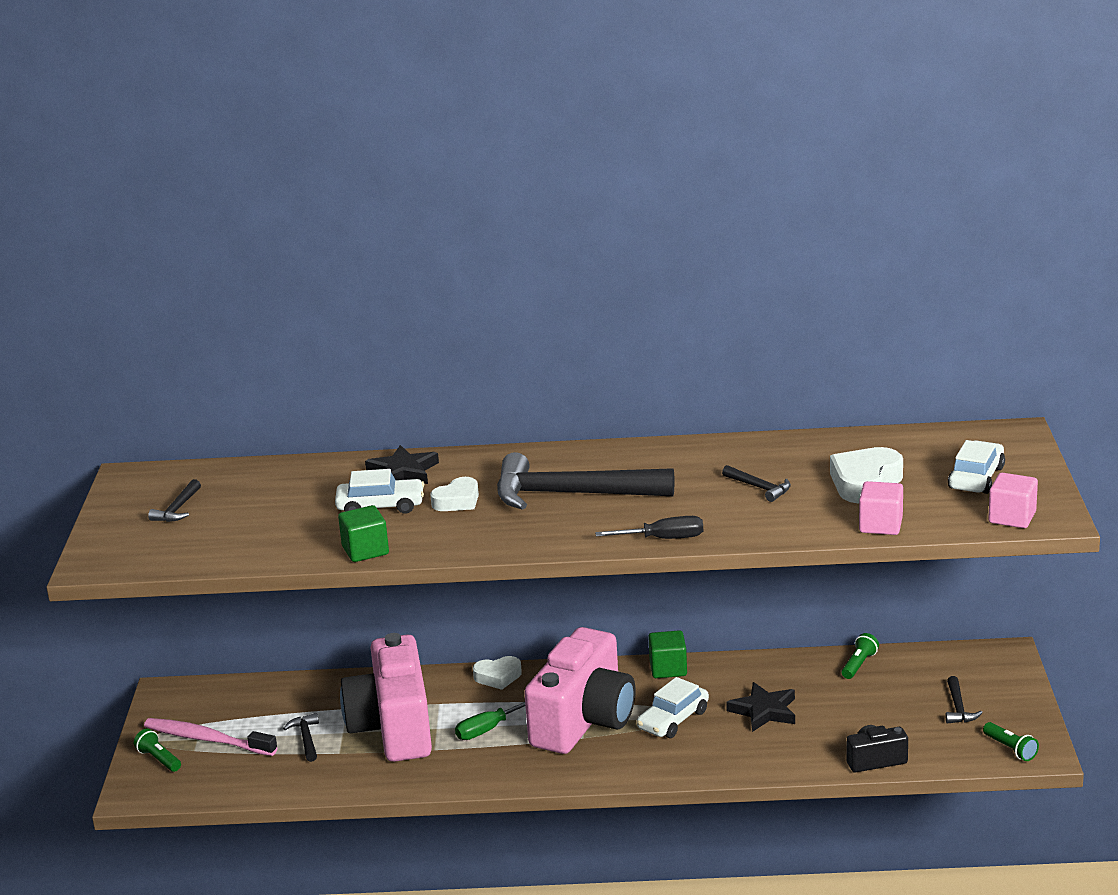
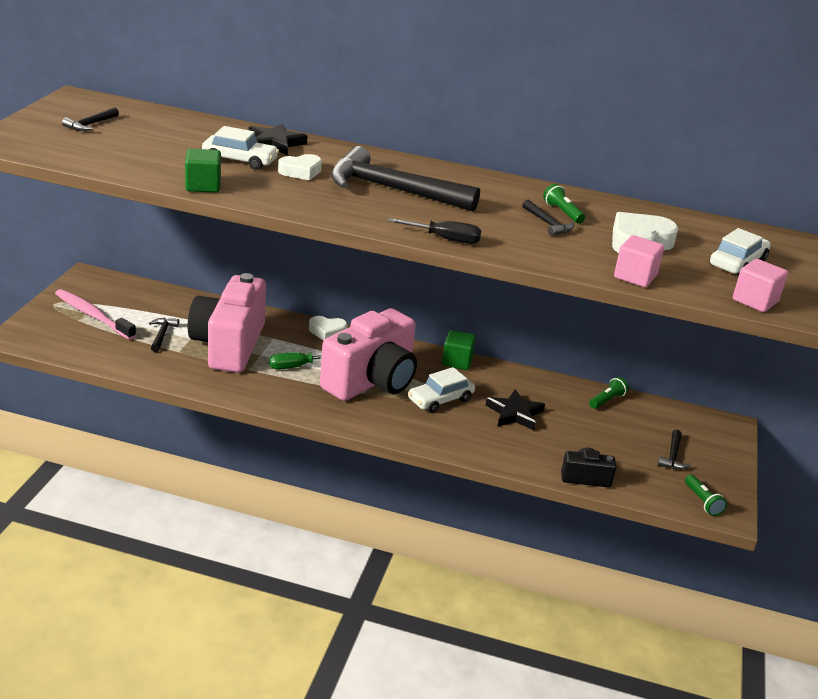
camera: 10 degrees right, 5 degrees up
green flashlight [134,729,181,772] -> green flashlight moved to [543,184,585,224]

